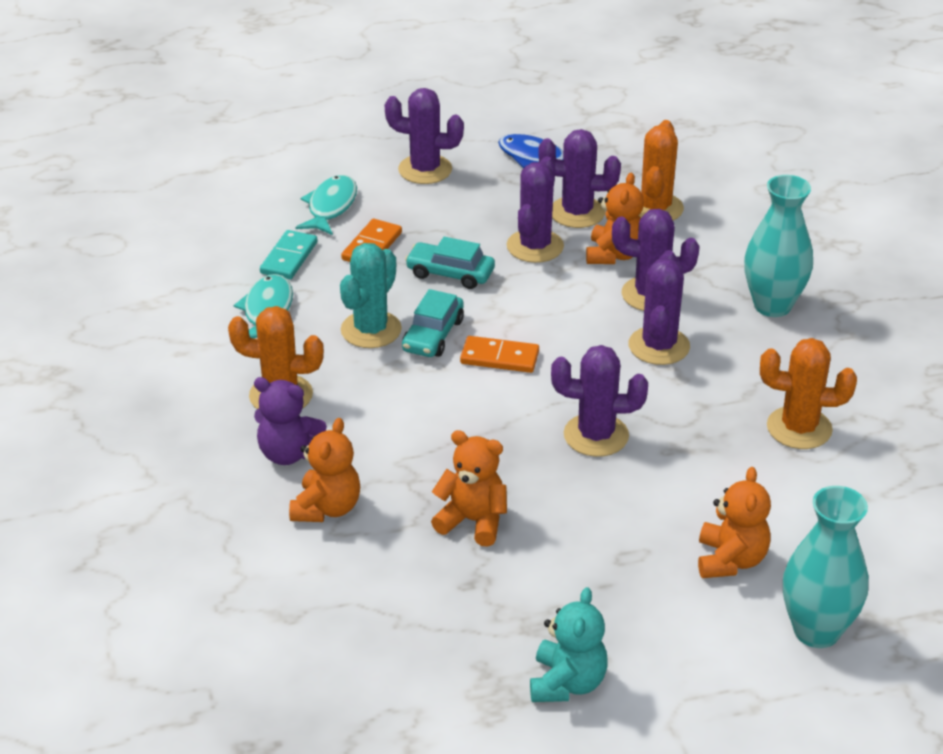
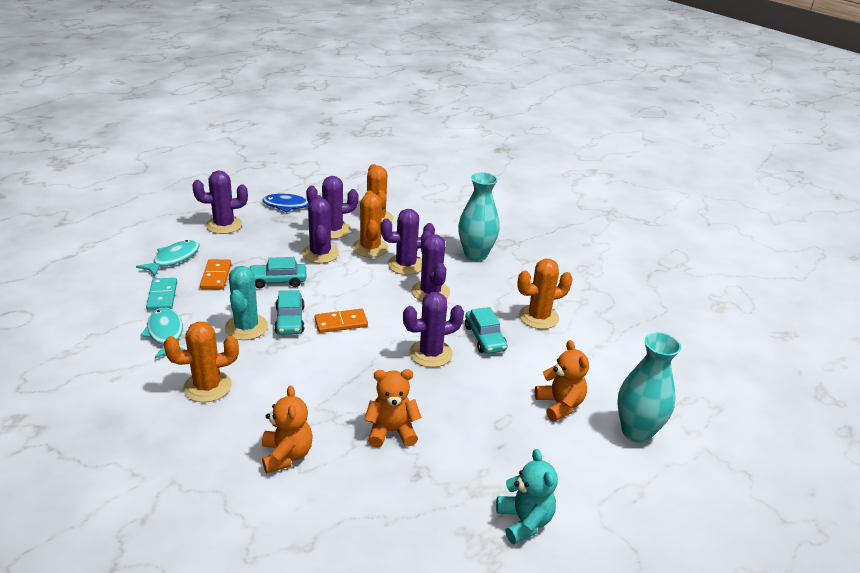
camera: 30 degrees left, 5 degrees down
purple teddy bear [254,377,327,465] -> none
turquoise fish [295,175,357,235] -> turquoise fish turned 45 degrees clockwise [136,240,200,277]
orange teddy bear [586,173,644,264] -> orange cactus [352,191,388,258]
none -> turquoise car [465,307,507,354]

